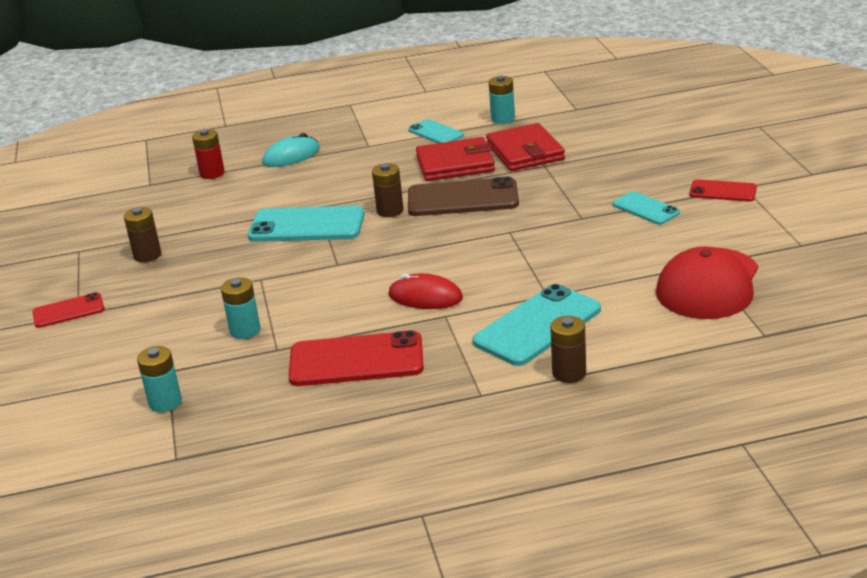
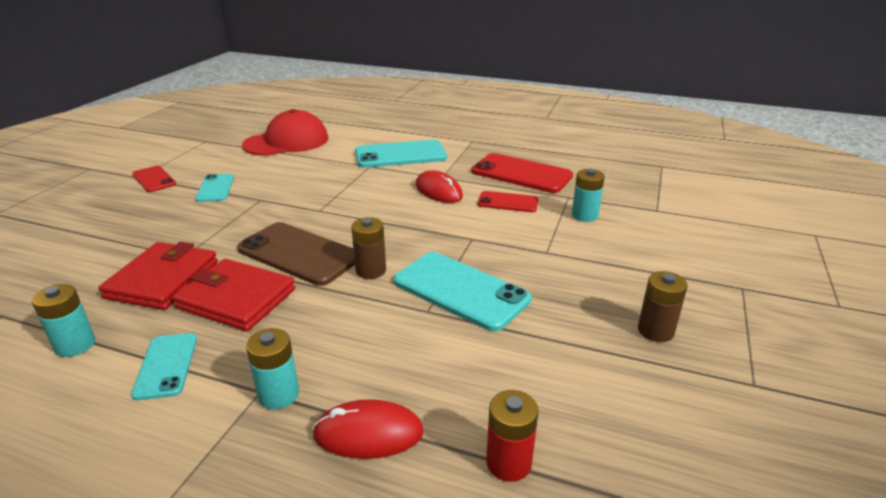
camera: 150 degrees left, 0 degrees up
red phone [32,292,105,328] -> red phone moved to [478,191,539,212]
turquoise battery [137,346,182,412] -> turquoise battery moved to [246,328,299,409]
turquoise mouse [262,133,320,167] -> red mouse [312,399,424,459]
brown battery [550,316,586,383] -> none

